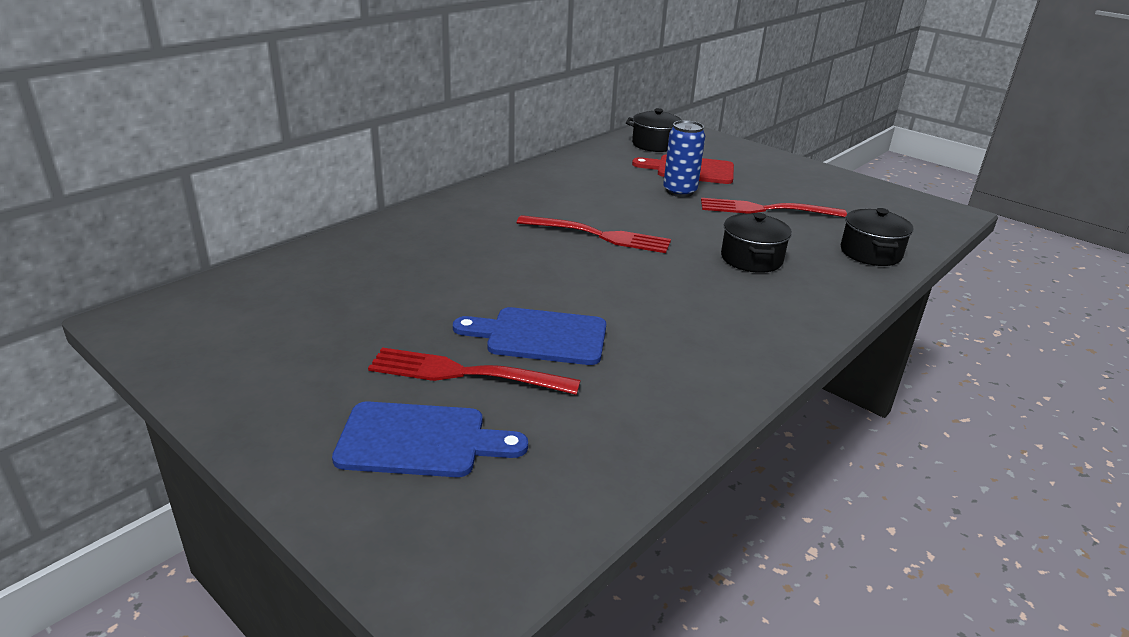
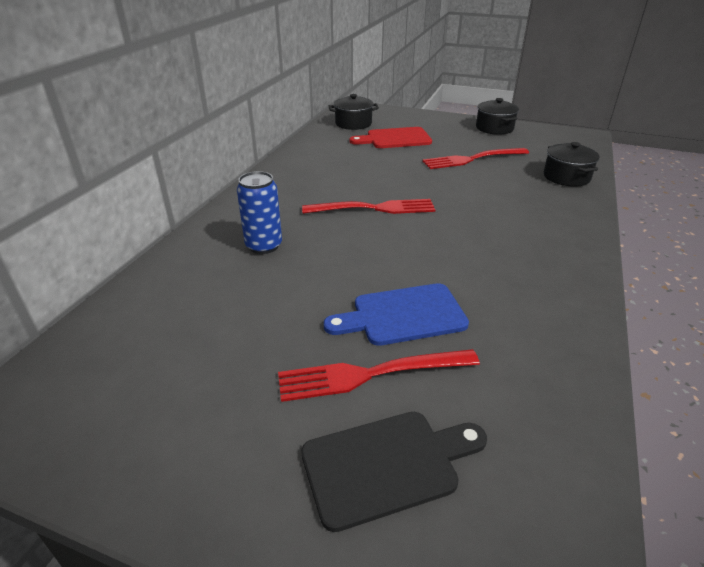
camera: 20 degrees left, 5 degrees up
blue cutting board [332,401,528,477] -> black cutting board [301,412,487,532]
blue can [663,120,705,197] -> blue can moved to [237,171,282,254]
black pot [721,213,792,273] -> black pot moved to [476,98,519,135]

